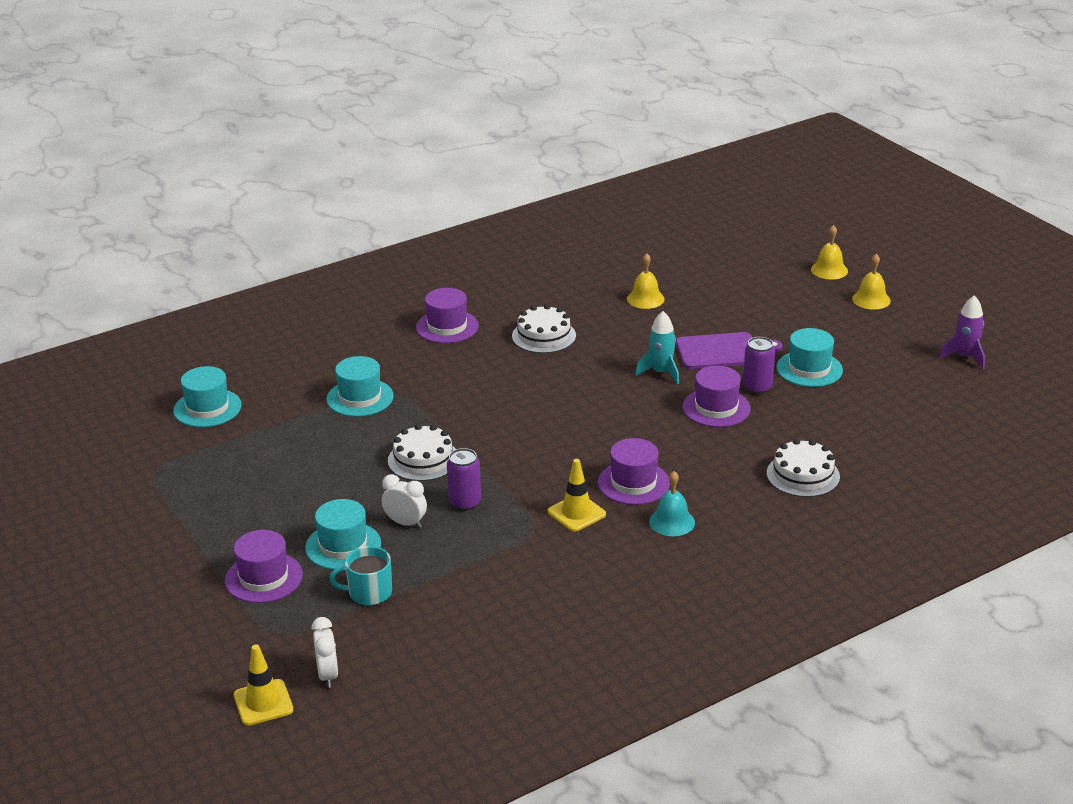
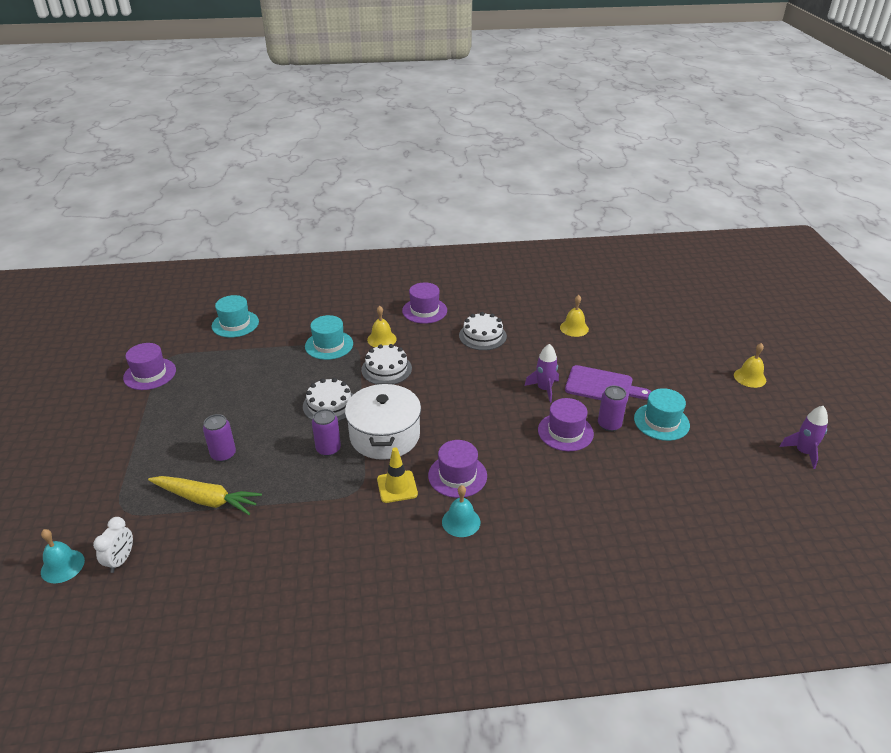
camera: 25 degrees right, 5 degrees up
purple hat [225,530,303,603] -> purple hat moved to [123,343,176,390]
yellow traffic cone [233,644,293,725] -> turquoise bell [41,529,85,583]
turquoise hat [305,499,381,570] -> purple can [203,414,236,462]
turquoise mug [329,546,392,605] -> yellow carrot [148,476,262,515]
white clock [382,474,427,528] -> none
turquoise rocket [635,311,679,384] -> purple rocket [524,344,559,403]
white cake [767,439,840,497] -> white cake moved to [361,344,412,384]
yellow bell [811,225,848,279] -> yellow bell moved to [367,306,397,347]
none -> white pot [345,383,421,460]

